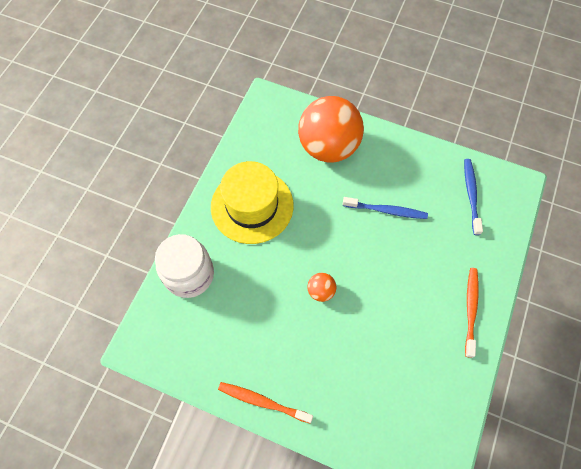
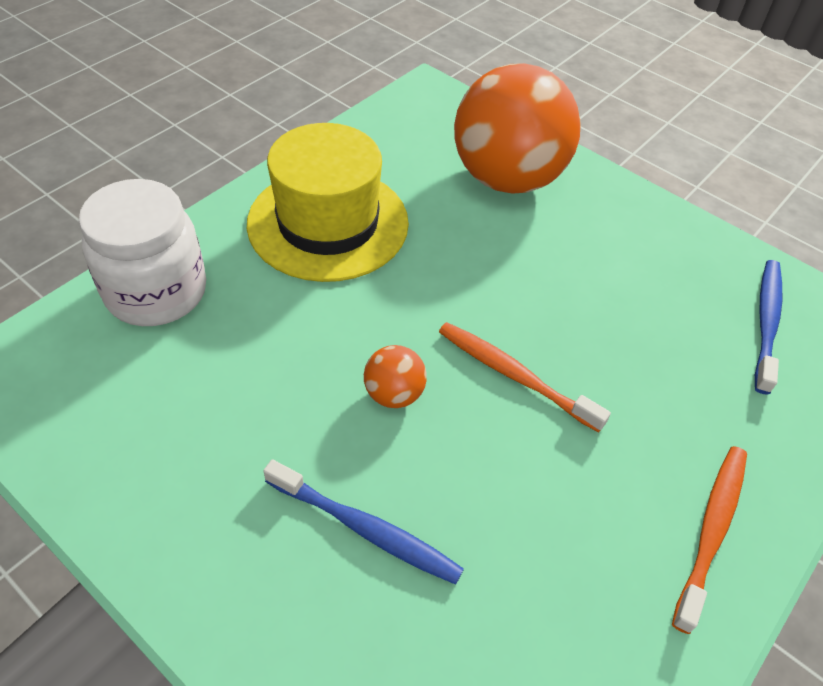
camera: 15 degrees right, 15 degrees down
orange toothbrush [218,382,313,423] -> orange toothbrush moved to [439,322,611,432]
blue toothbrush [343,197,428,219] -> blue toothbrush moved to [263,459,464,585]

